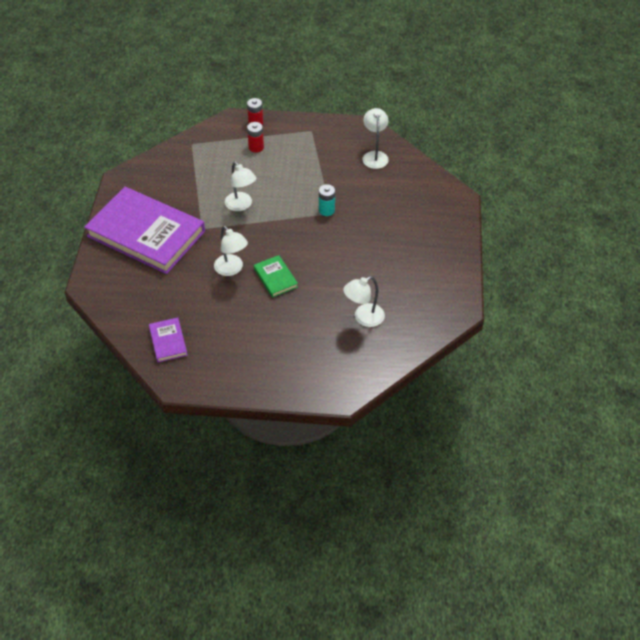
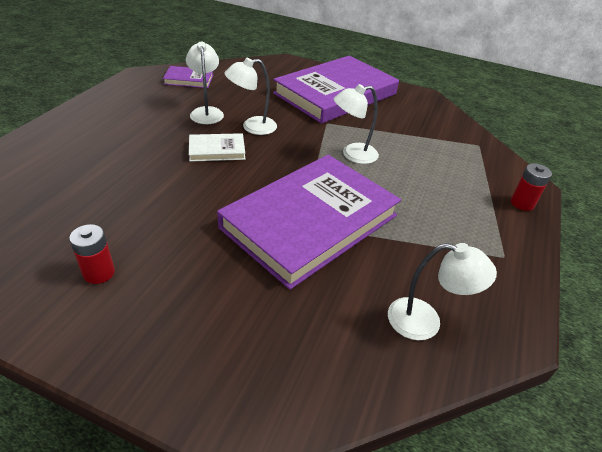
camera: 105 degrees right, 10 degrees down
red battery [247,122,264,153] -> red battery moved to [69,224,115,284]
green book [254,255,298,298] -> white book [189,133,245,162]
turquoise battery [319,184,335,216] -> purple book [217,155,401,290]
white lamp [343,276,385,327] -> white lamp moved to [186,42,224,124]

